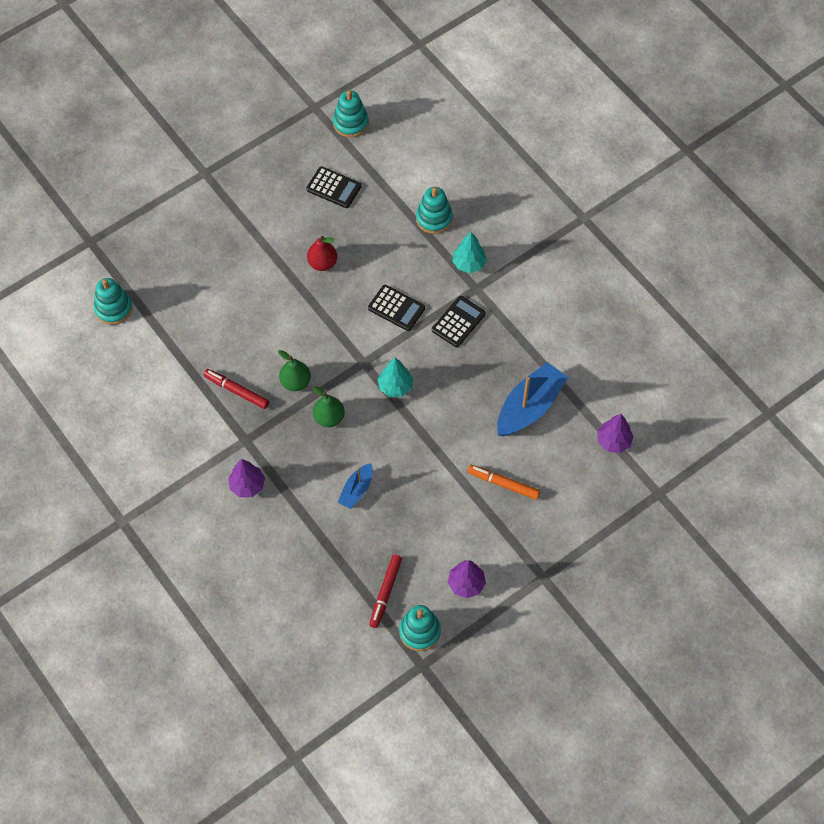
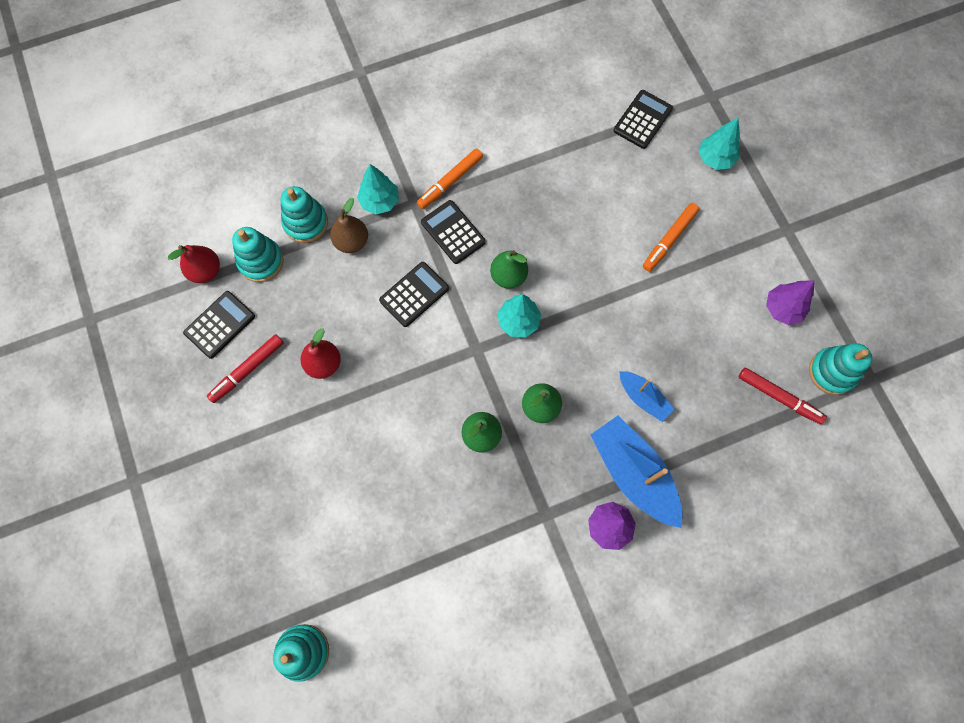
camera: 75 degrees left, 10 degrees up
red marker [203,369,269,409] -> red marker moved to [207,334,284,403]
turquoise stacking toy [333,90,369,138] -> turquoise stacking toy moved to [232,227,284,282]
blue boat [497,362,568,436] -> blue boat moved to [591,416,682,528]
purple tree [597,414,634,453] -> black calculator [613,90,673,149]
none -> red pear [168,245,220,283]
none -> brown pear [330,198,368,253]
none -> orange marker [417,148,483,209]
none -> green pear [490,250,528,289]
none -> turquoise tree [698,118,740,170]

